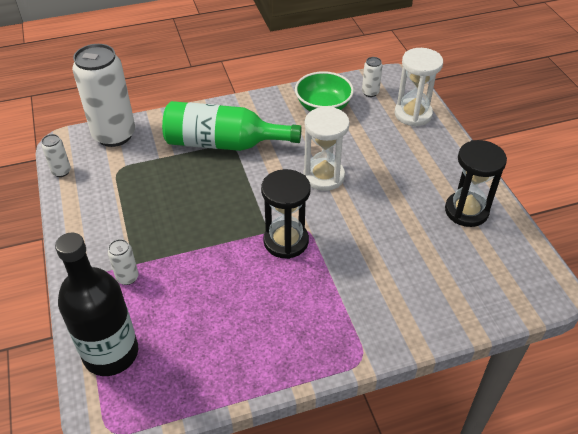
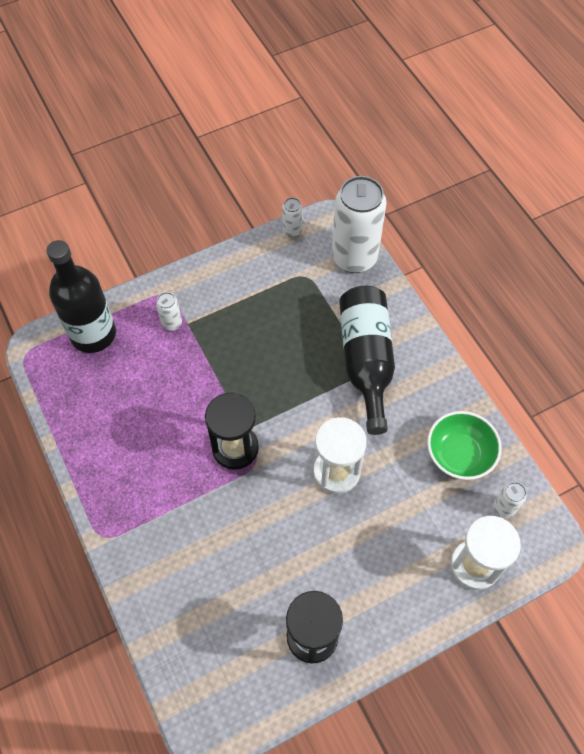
camera: 80 degrees right, 15 degrees up
green bottle [162,101,302,151] -> black bottle [339,286,395,435]

